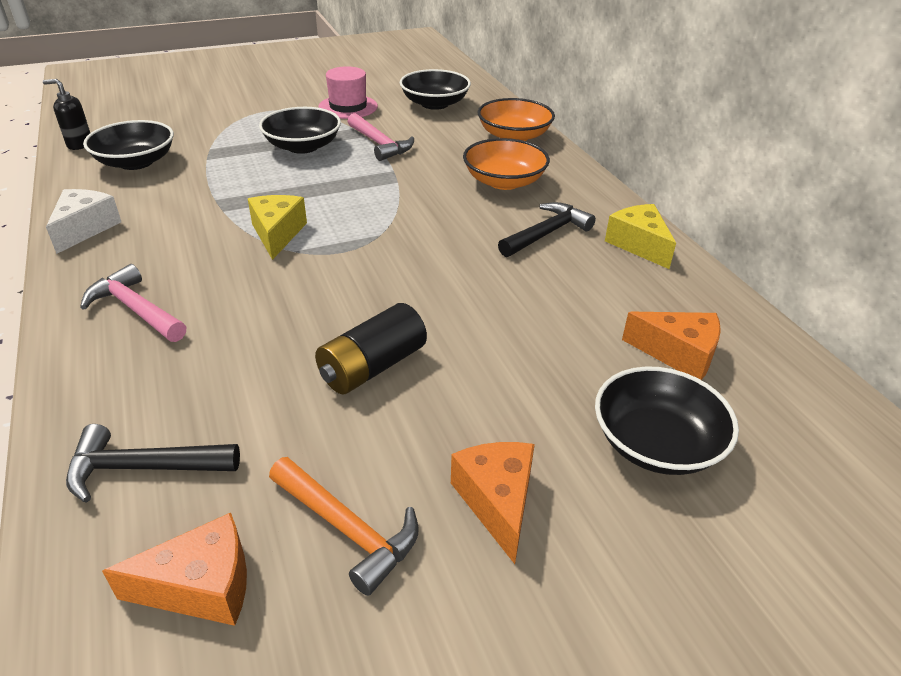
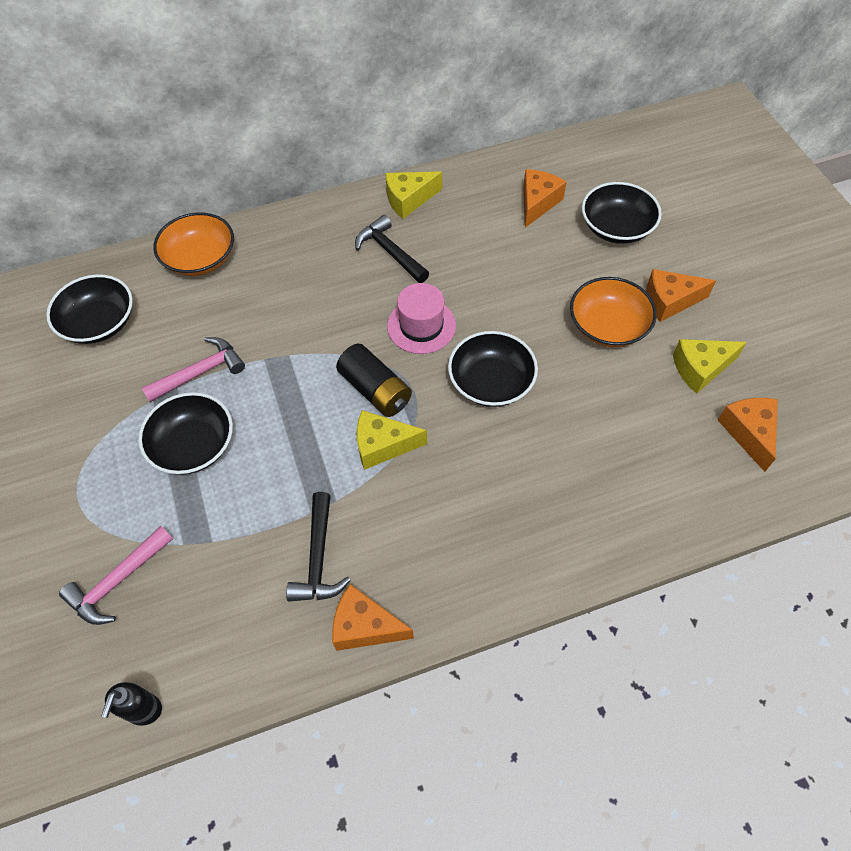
camera: 85 degrees left, 20 degrees up
white cheese [46,189,121,254] -> orange cheese [332,584,414,651]
black hammer [66,424,240,503] -> black hammer moved to [286,492,351,602]
pink hammer [80,264,186,342] -> pink hammer moved to [59,526,173,625]
black bowl [83,120,174,170] -> black bowl moved to [448,331,538,407]
orange hammer [269,457,419,596] -> yellow cheese [673,339,747,394]
black battery [315,303,427,394] -> black battery moved to [336,344,412,417]
pink hat [318,66,378,119] -> pink hat moved to [387,283,456,354]
orange bowl [463,138,550,190] -> orange bowl moved to [570,277,657,347]

